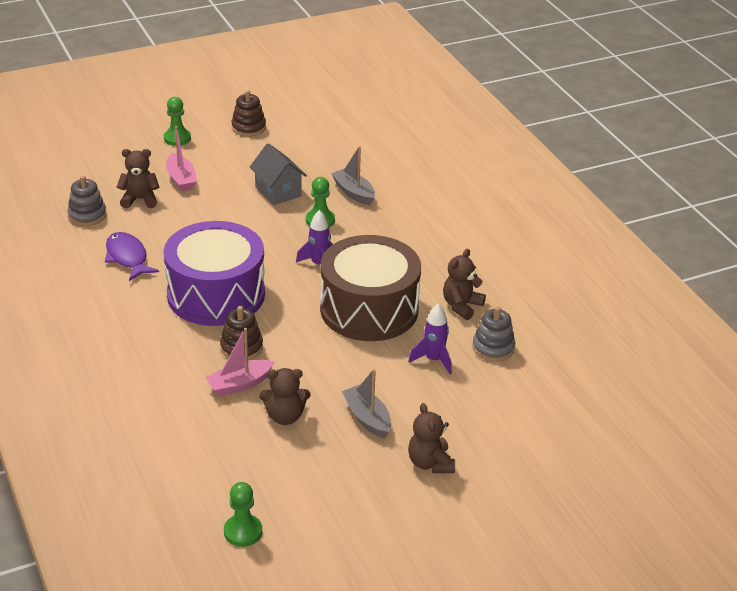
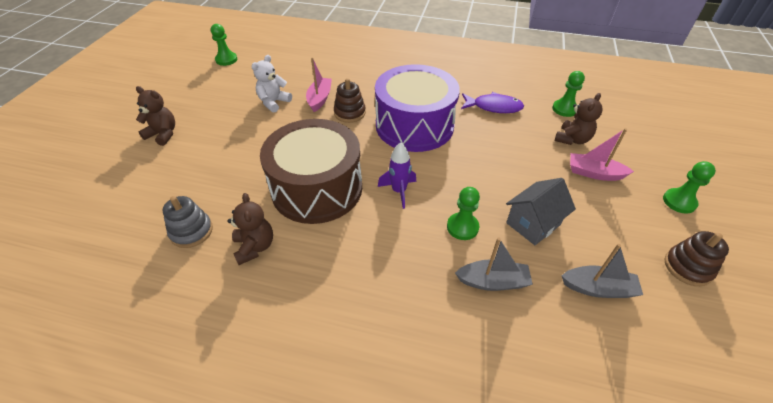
camera: 130 degrees right, 10 degrees up
grey stacking toy [67,176,107,226] -> green pawn [552,71,585,117]
grey house [250,143,307,205] -> grey house turned 45 degrees counterclockwise [506,178,576,245]
brown teddy bear [259,368,310,425] -> white teddy bear [251,55,292,113]
grey boat [342,369,391,439] -> grey boat moved to [562,244,643,298]
purple rocket [409,304,452,374] -> none

